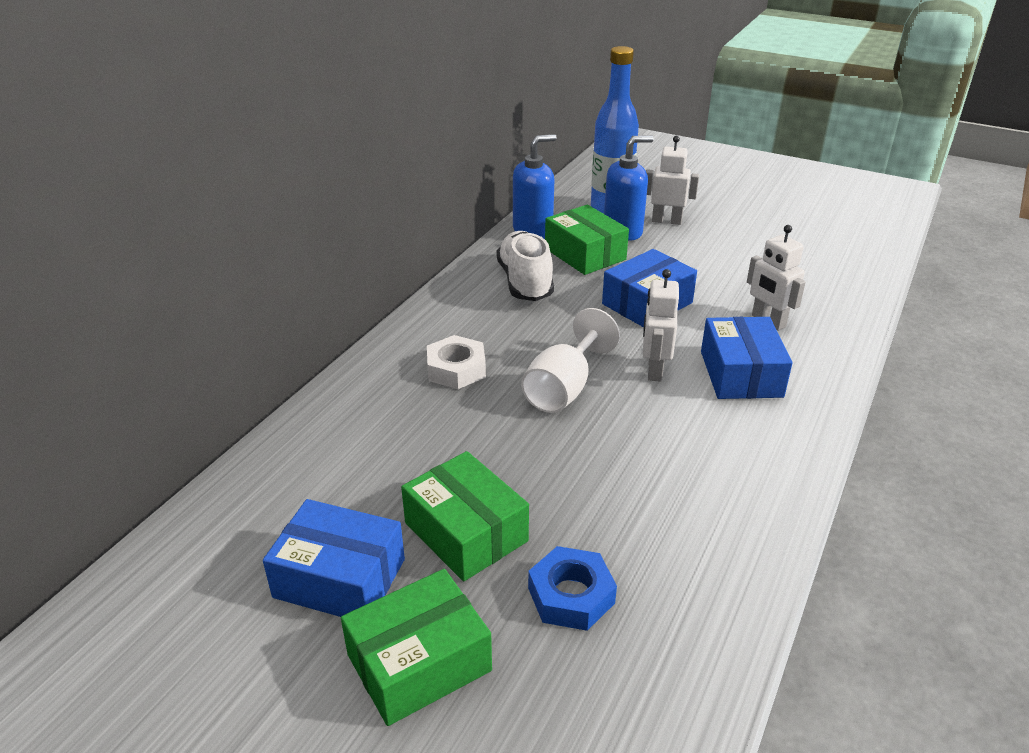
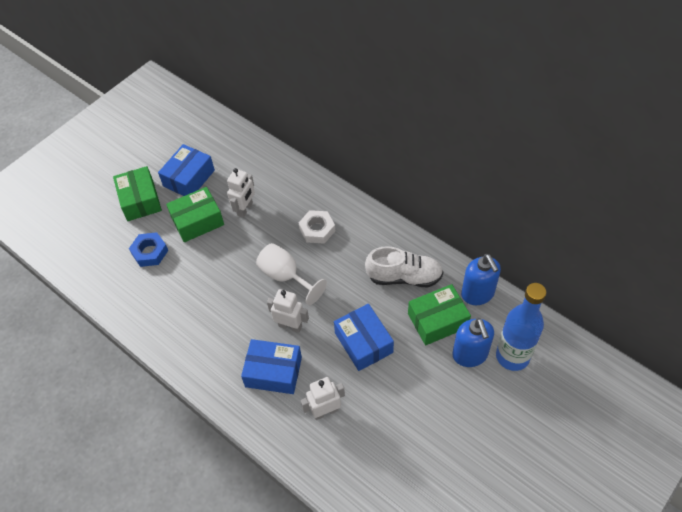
camera: 105 degrees right, 20 degrees up
white robot [646,136,699,225] -> white robot moved to [227,168,255,218]

